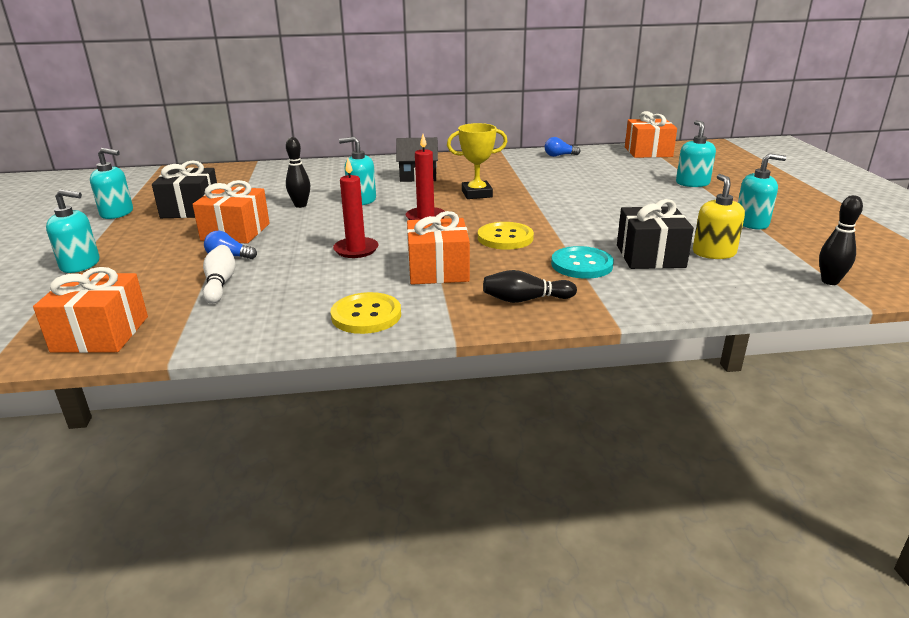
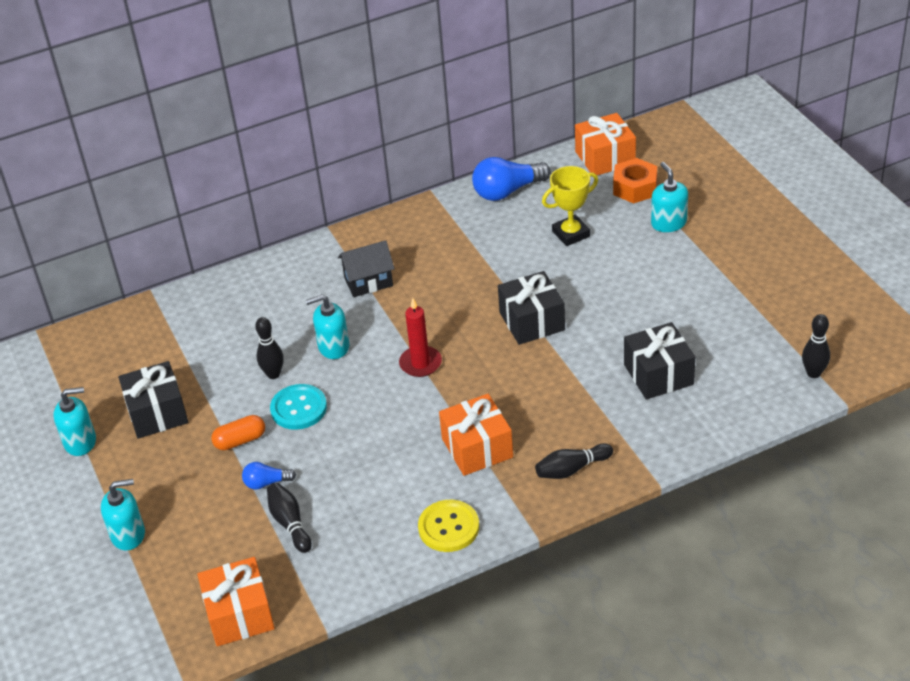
camera: 15 degrees left, 15 degrees up
orange gift [192,180,270,244] -> orange capsule [211,415,265,450]
white bowling pin [203,245,236,304] -> black bowling pin [267,482,312,553]
red candle [333,159,378,258] -> none
yellow trophy [447,123,508,199] -> yellow trophy moved to [542,166,598,246]
yellow button [478,222,534,250] -> none
blue light bulb [545,137,581,157] -> blue light bulb [472,157,551,201], size x1.88
turquoise button [551,246,614,279] -> turquoise button moved to [270,384,327,430]
yellow soap dispenser [693,174,745,259] -> none
turquoise soap dispenser [738,153,786,229] -> none
none -> black gift [498,271,565,345]
none -> orange nut [613,158,657,203]

